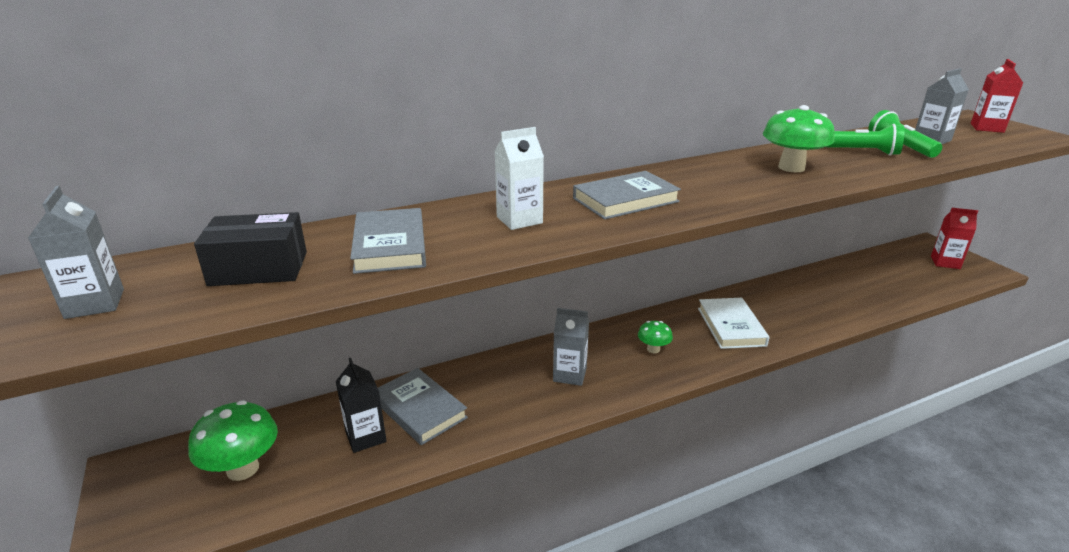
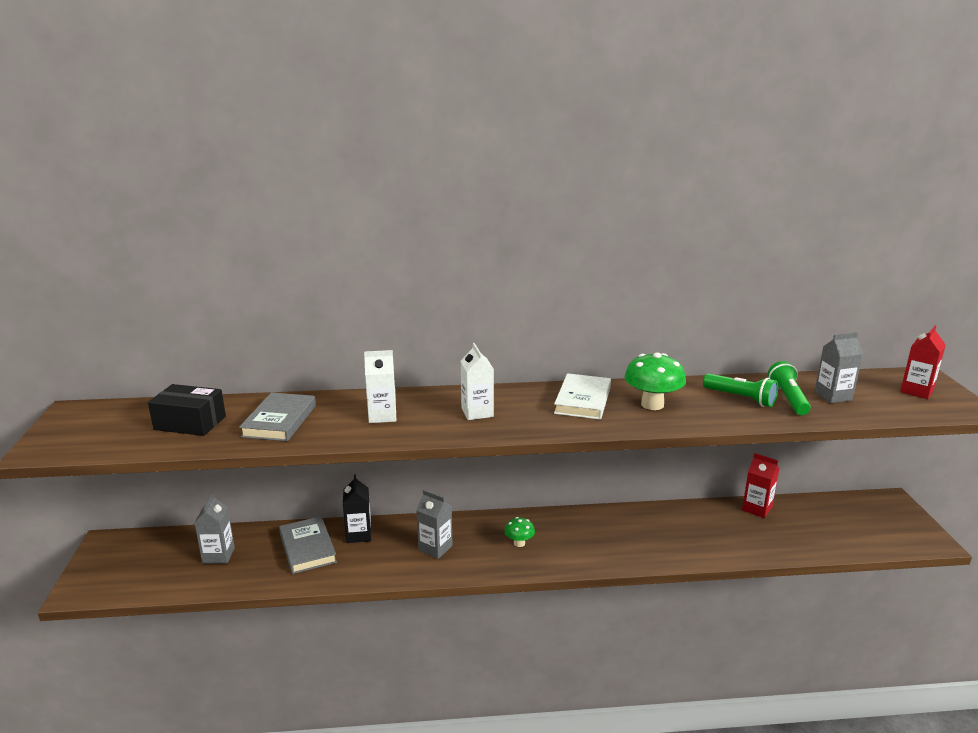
camera: 20 degrees right, 5 degrees down
grey carton [28,186,124,319] -> grey carton moved to [194,493,235,564]
green mushroom [188,400,278,481] -> none
black carton [336,358,387,453] -> black carton moved to [343,475,371,543]
grey book [573,171,681,220] -> white carton [461,343,494,420]
white book [698,298,770,349] -> white book moved to [554,373,611,420]
red carton [931,208,978,269] -> red carton moved to [742,453,779,518]

